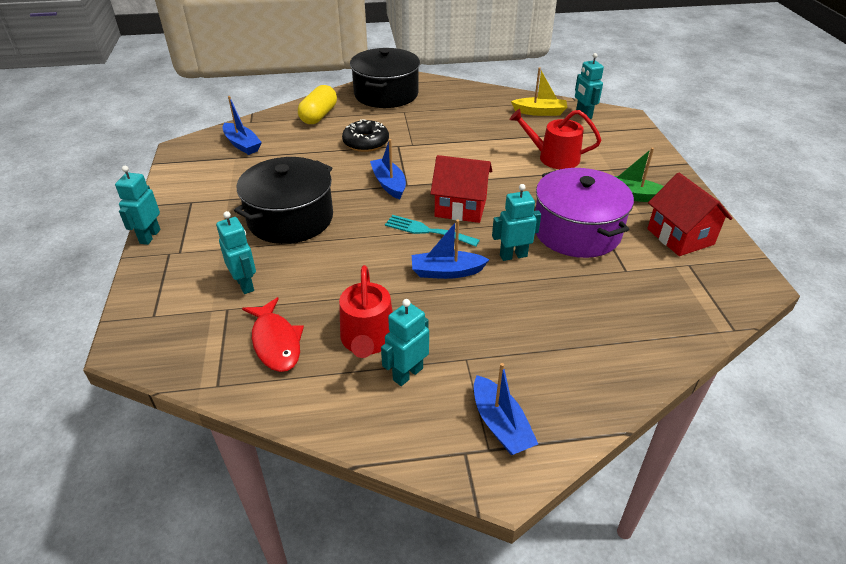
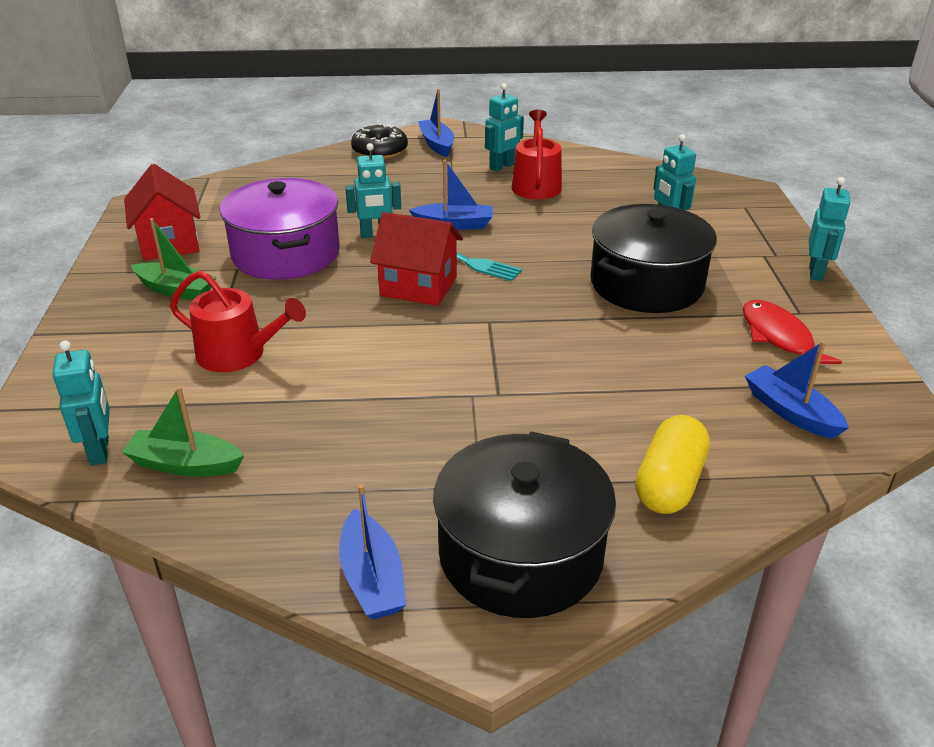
camera: 175 degrees left, 5 degrees down
red fish [242,297,304,372] -> red fish moved to [743,300,842,364]
black donut [342,119,389,152] -> black donut moved to [351,123,408,159]
blue boat [370,139,406,199] -> blue boat moved to [339,484,407,620]
yellow boat [511,68,567,116] -> green boat [122,386,244,477]

